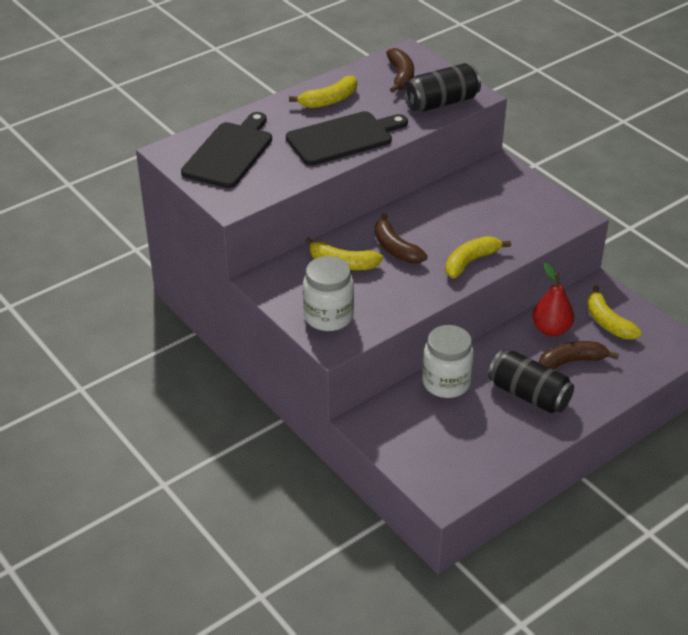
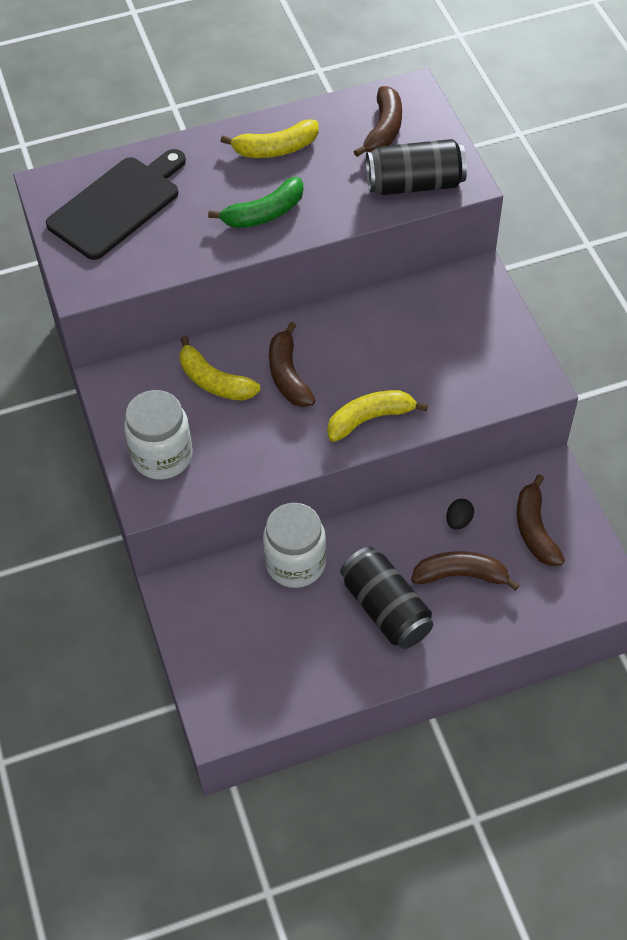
camera: 20 degrees right, 15 degrees up
black cutting board [286,111,408,166] -> green banana [208,177,304,228]
red pear [532,263,574,336] -> black egg [446,499,474,530]
yellow banana [587,286,642,339] -> brown banana [517,474,565,566]

